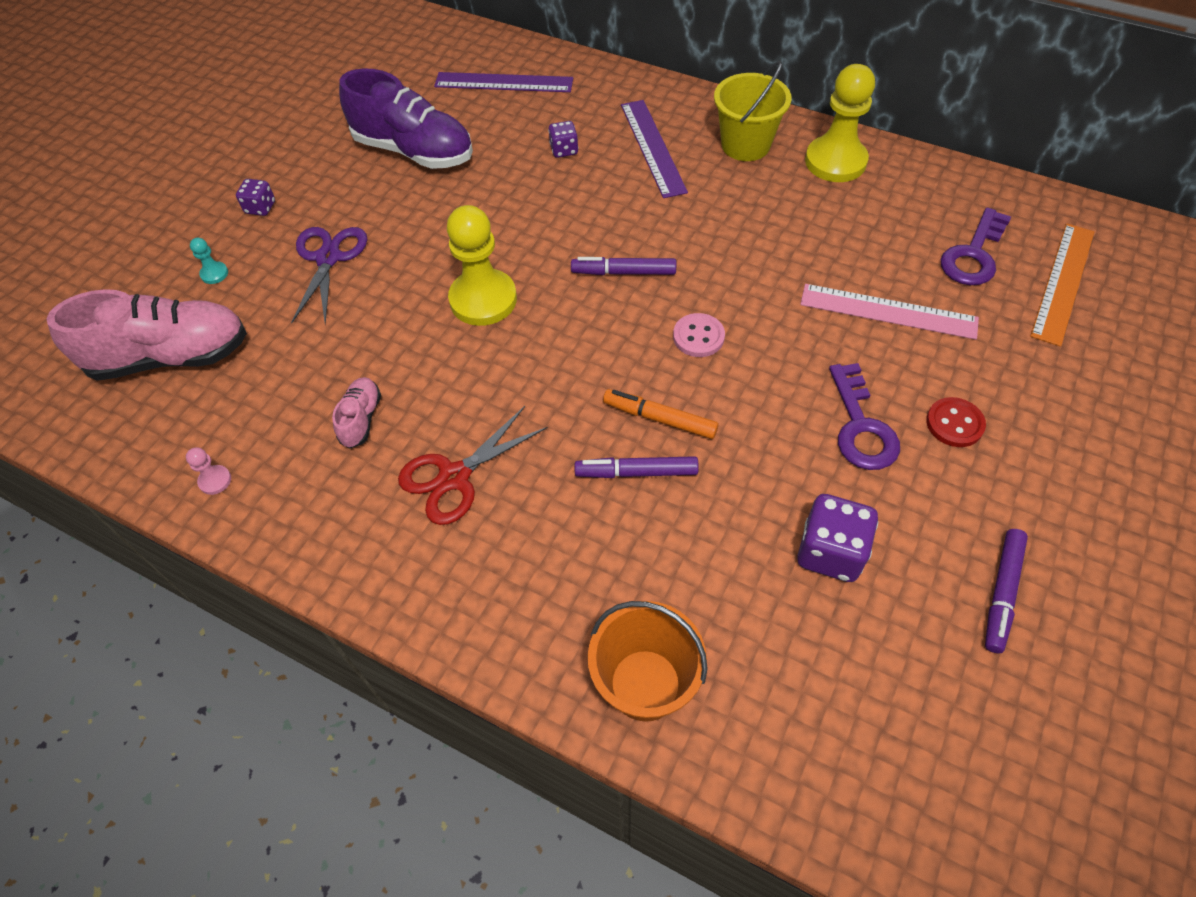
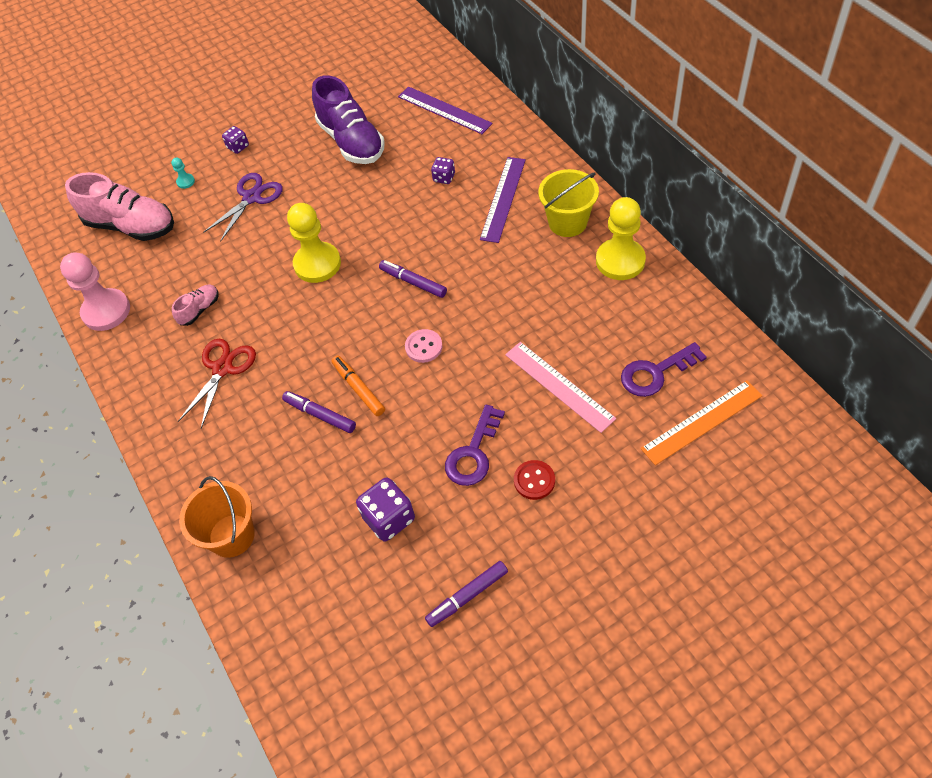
camera: 35 degrees right, 0 degrees up
pink pawn [186,447,231,495] -> pink pawn [60,252,130,331], size x2.42
red scissors [398,406,548,525] -> red scissors turned 120 degrees clockwise [178,339,256,428]

